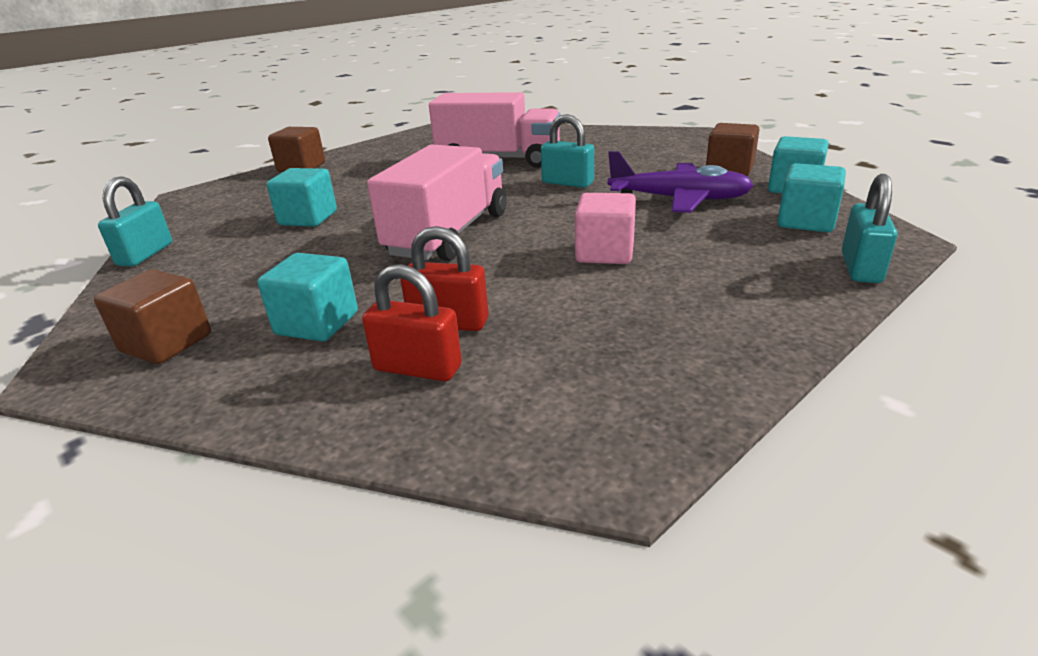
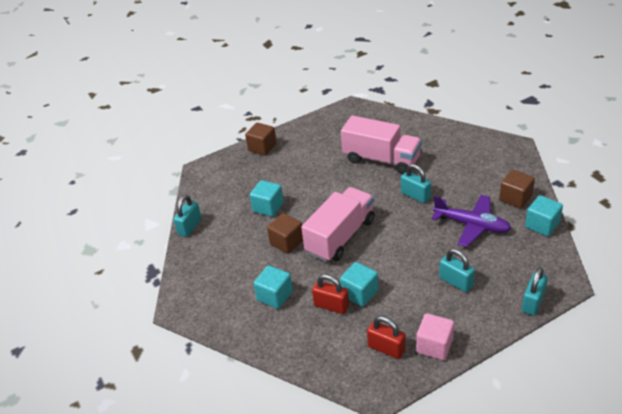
camera: 15 degrees right, 10 degrees up
brown cube [94,269,211,364] -> brown cube moved to [267,213,303,254]
red padlock [362,264,462,381] -> red padlock moved to [367,316,405,359]
pink cube [575,193,636,264] -> pink cube moved to [416,313,454,360]
turquoise cube [777,163,846,233] -> turquoise cube moved to [340,262,378,307]
none -> turquoise padlock [439,249,475,292]

